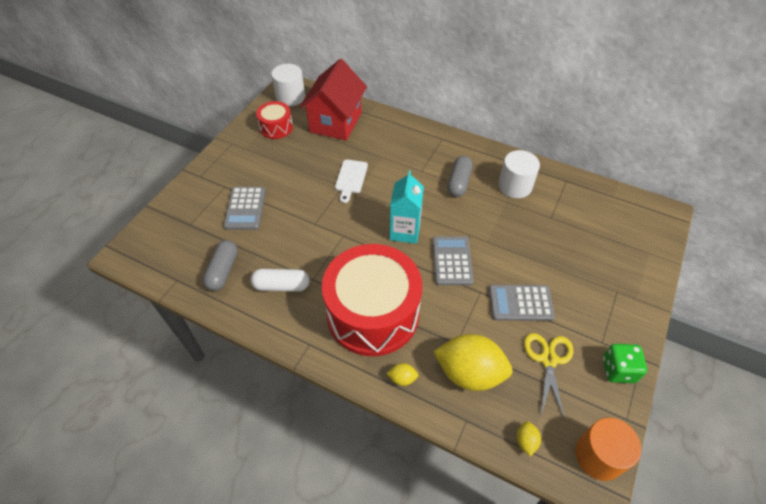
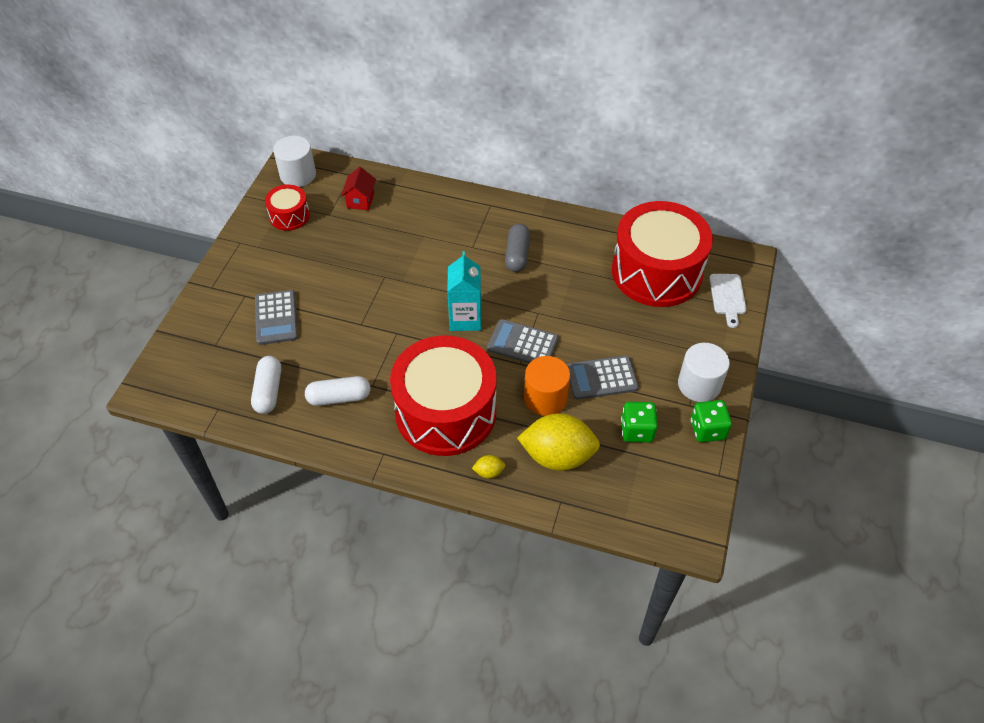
camera: 10 degrees left, 0 degrees up
grey capsule [203,240,238,291] -> white capsule [251,356,281,414]
red house [299,59,367,141] -> red house [341,167,376,210], size x0.47
white cutting board [335,160,368,203] -> white cutting board moved to [709,274,747,328]
grey calculator [433,236,474,285] -> grey calculator turned 60 degrees counterclockwise [487,319,559,363]
white cylinder [498,150,540,198] -> white cylinder moved to [678,343,730,402]
yellow lemon [516,421,541,456] -> none
yellow scissors [524,333,573,420] -> green dice [621,402,658,443]
orange cylinder [575,418,641,481] -> orange cylinder moved to [524,356,570,416]
none -> red drum [612,201,713,307]

